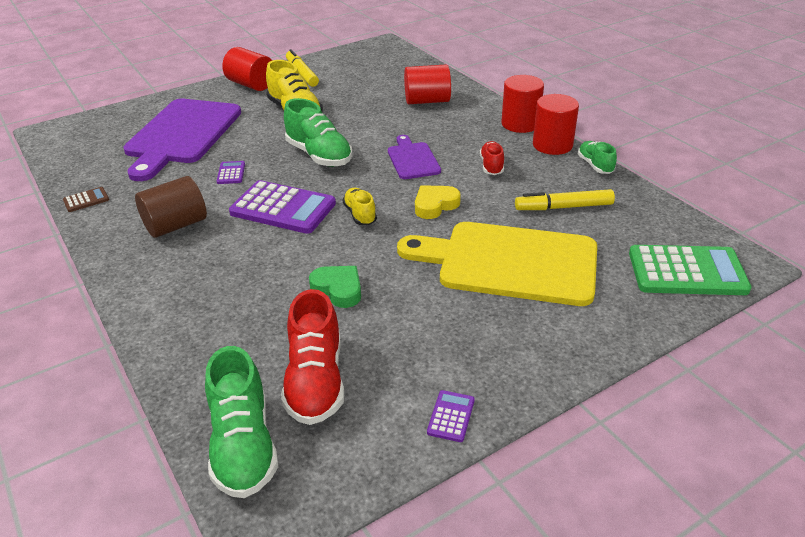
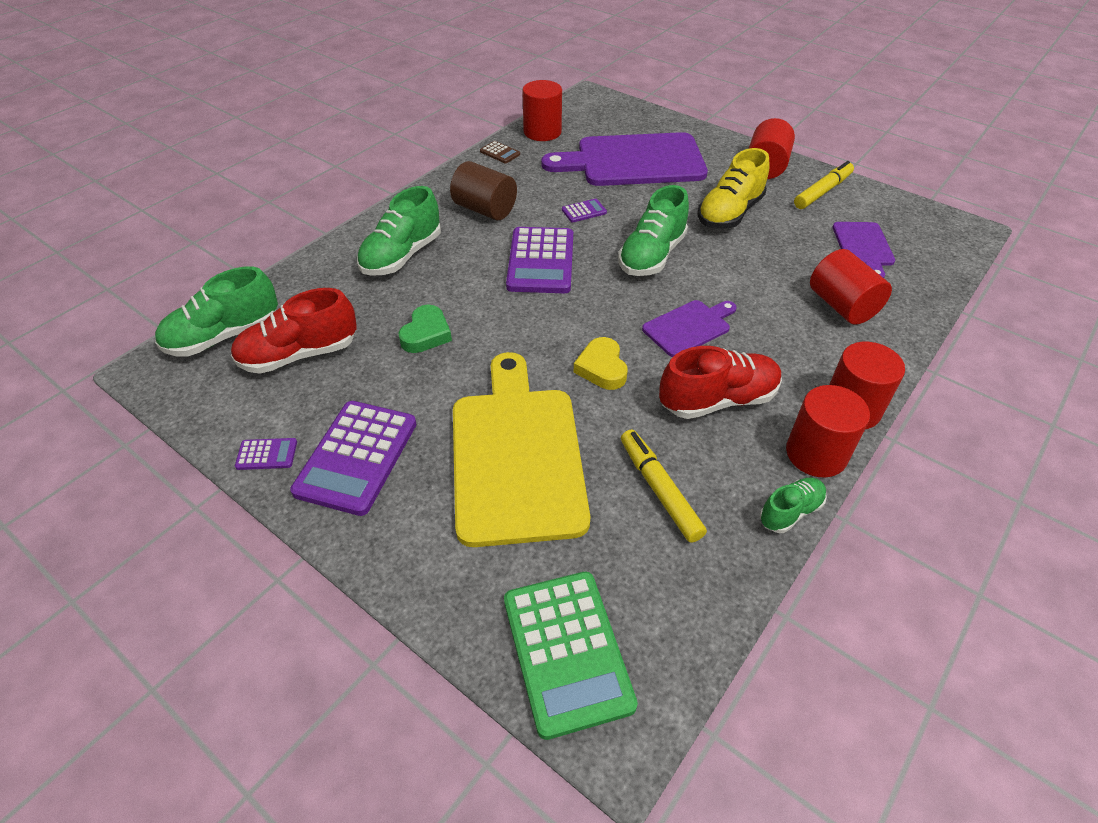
camera: 70 degrees right, 10 degrees up
yellow shoe [342,188,377,225] -> none
yellow heart [415,185,461,219] -> yellow heart turned 135 degrees counterclockwise [574,337,628,390]
red shoe [480,141,504,175] -> red shoe [659,346,782,419], size x1.76
none -> purple calculator [290,401,416,516]
none -> green shoe [357,186,441,276]
none -> red cylinder [522,80,562,141]
none -> purple cutting board [833,222,895,278]

